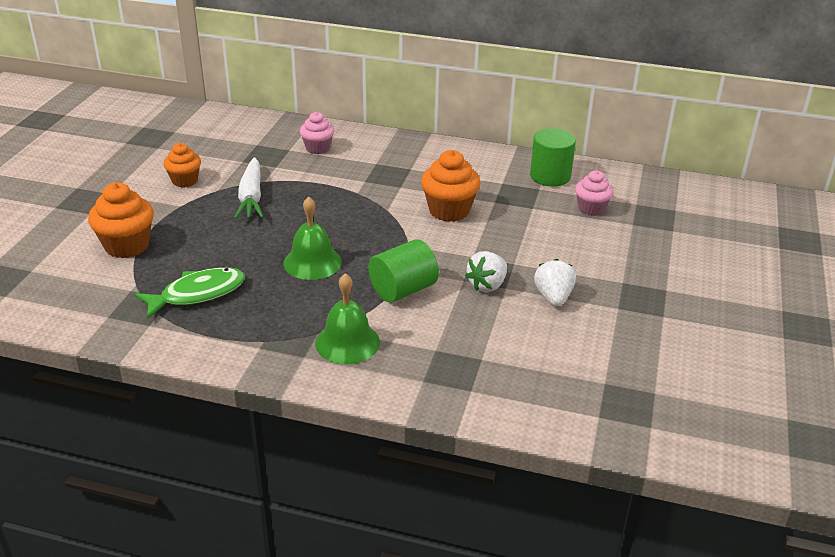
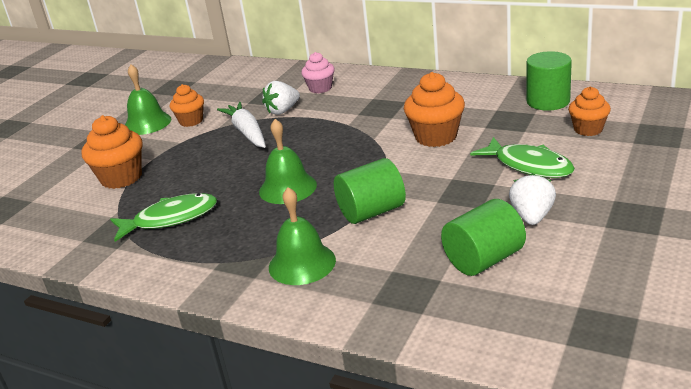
camera: 15 degrees right, 5 degrees down
white carrot [234,157,263,219] -> white carrot turned 150 degrees clockwise [217,102,266,148]
white strawberry [465,251,507,292] -> white strawberry moved to [262,81,300,115]
pink cupcake [575,170,613,216] -> orange cupcake [568,87,611,136]
none -> green bell [125,64,171,135]
none -> green cylinder [441,199,526,276]
none -> green fish [470,137,575,178]

